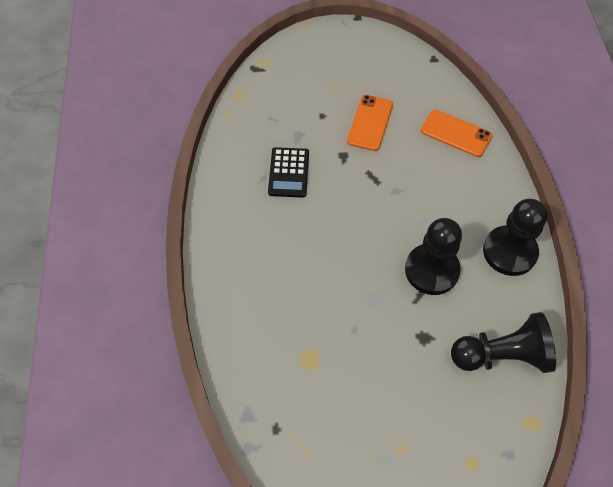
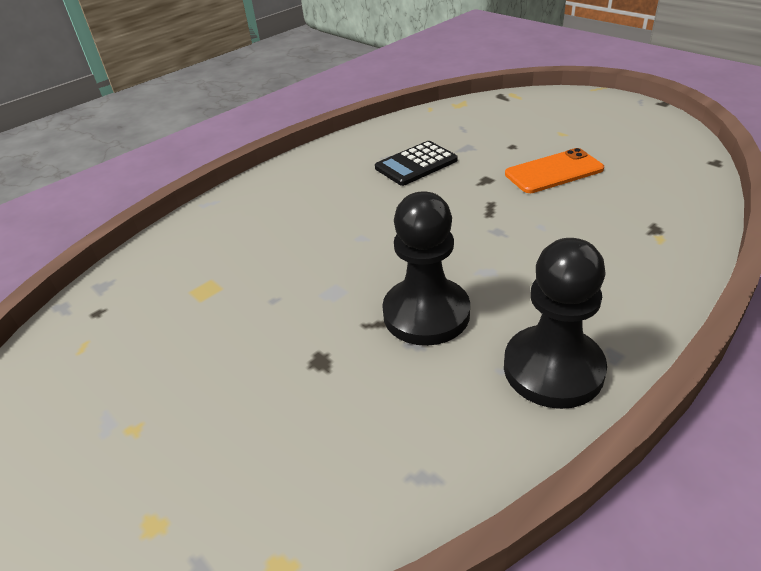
camera: 55 degrees right, 20 degrees down
orange phone [421,110,492,157] -> none
black pawn [451,312,556,373] -> none

